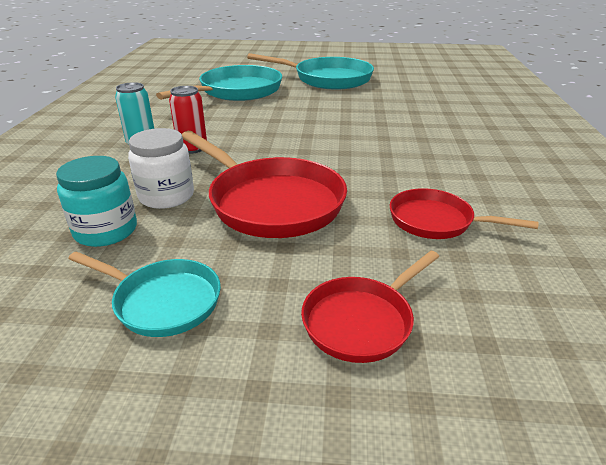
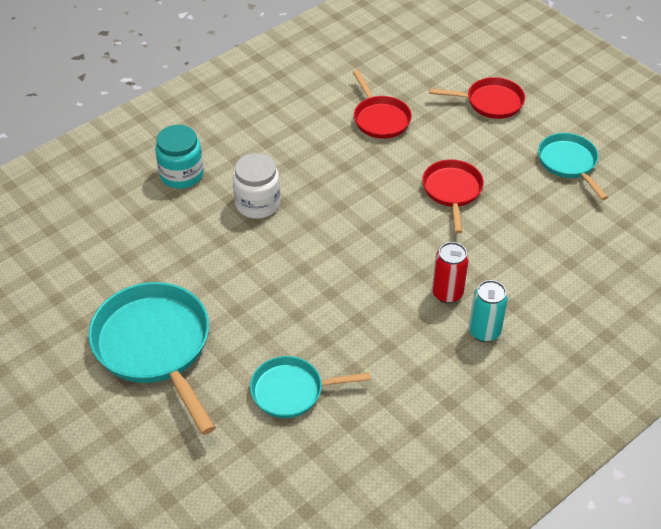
camera: 135 degrees left, 15 degrees up
turquoise jar [56,156,137,247] -> turquoise jar moved to [155,125,204,189]
white jar [128,128,194,209] -> white jar moved to [233,153,280,219]
turquoise pan [156,65,282,101] -> turquoise pan [250,356,371,418], size x0.58
red pan [182,131,347,238] -> red pan [422,159,484,234], size x0.58

